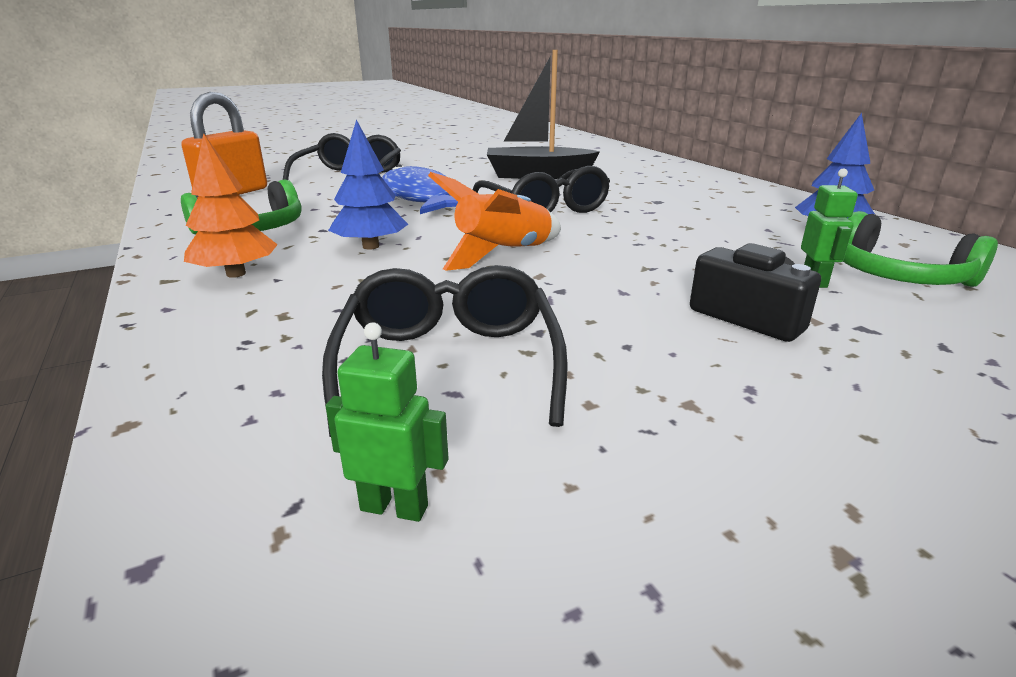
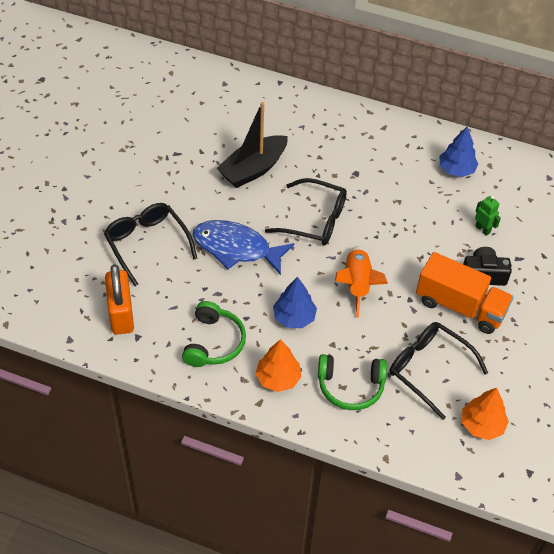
camera: 45 degrees left, 25 degrees up
green robot [325,322,448,522] -> orange tree [462,388,509,440]
green headphones [843,211,998,287] -> green headphones moved to [318,354,387,410]
none -> orange truck [416,252,514,334]

